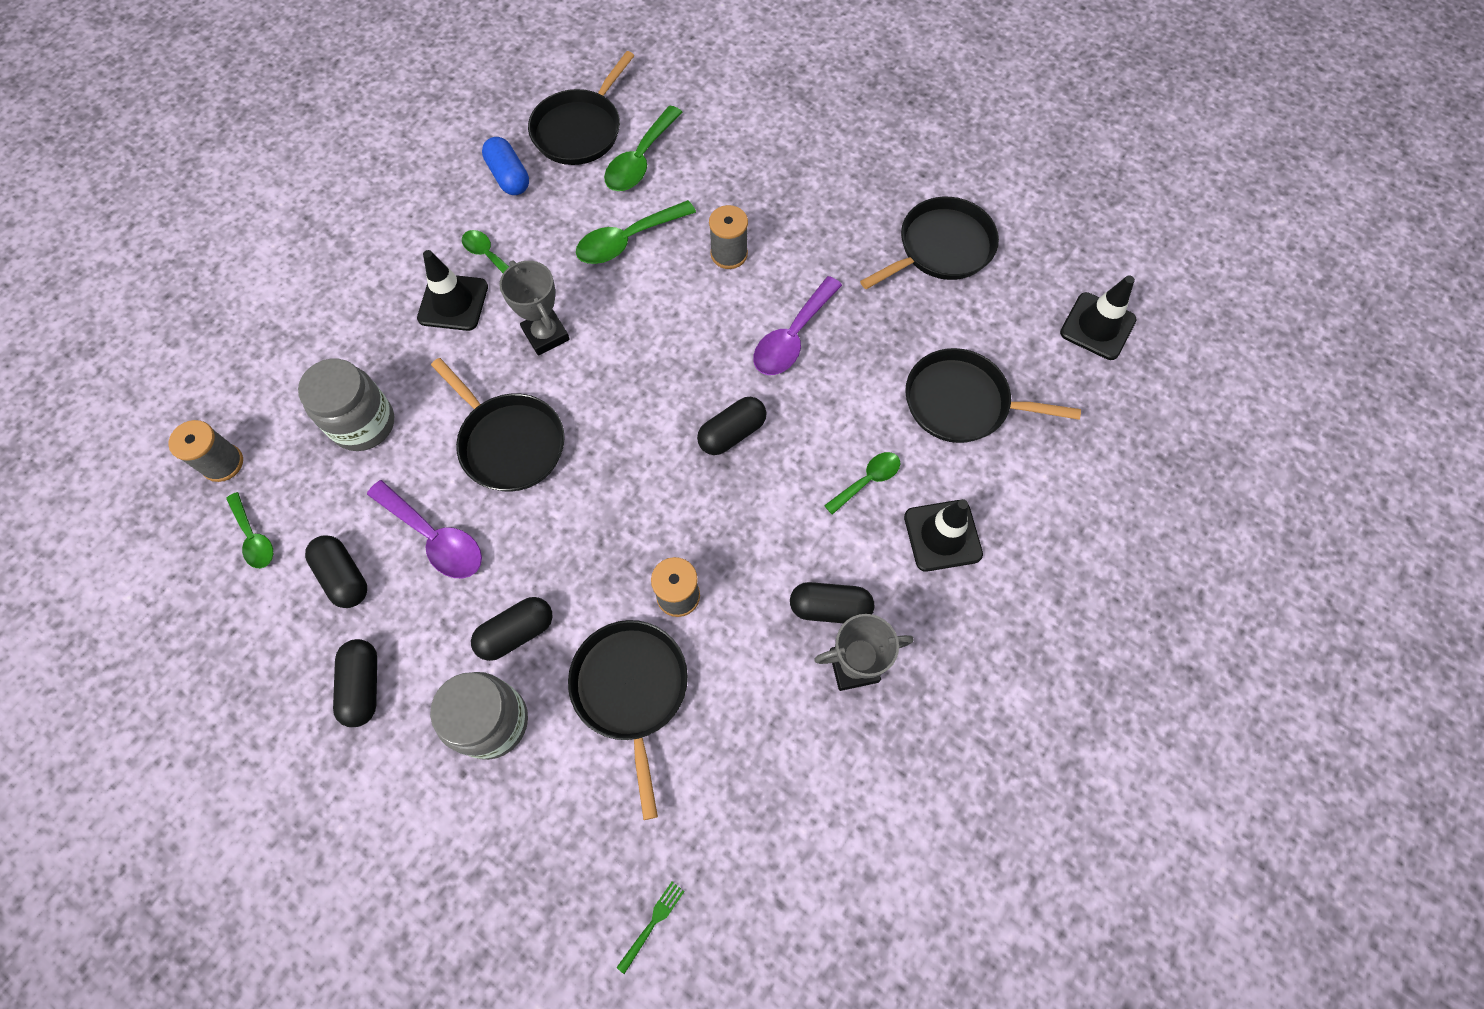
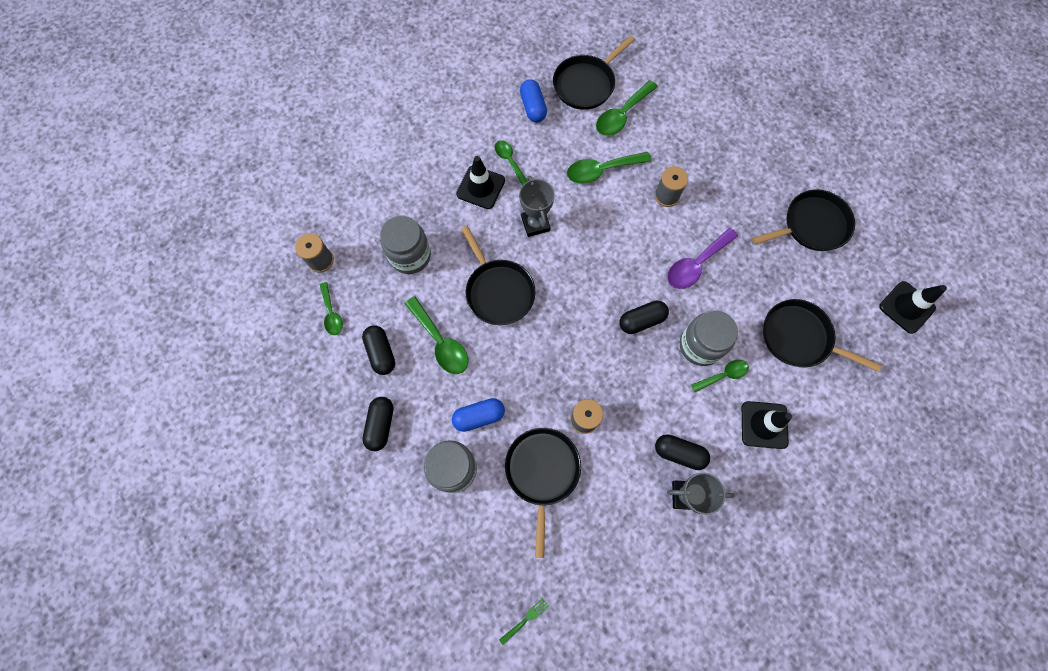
camera: 15 degrees right, 5 degrees up
purple spoon [367,480,482,579] -> green spoon [405,297,468,374]
black capsule [471,597,553,661] -> blue capsule [452,398,505,432]
none -> grey jar [680,310,738,366]

